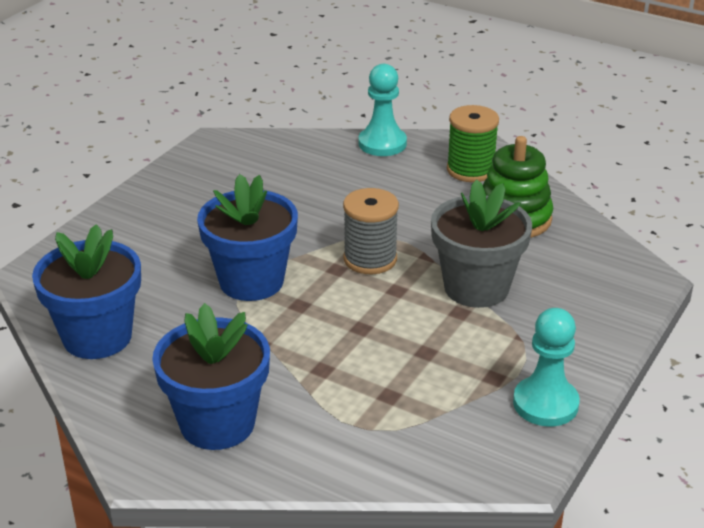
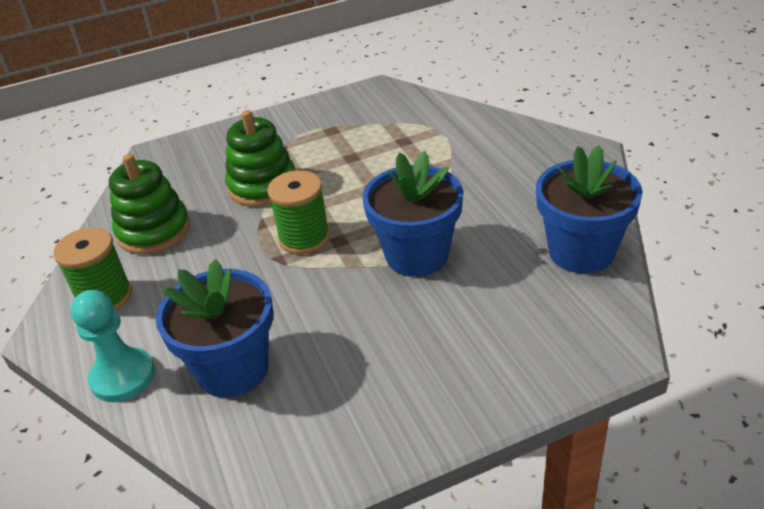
camera: 140 degrees left, 5 degrees up
blue flower pot [152,303,270,450] -> blue flower pot moved to [156,259,273,398]
grey spool [343,188,399,274] -> green spool [268,170,330,255]
grey flower pot [431,179,532,308] -> green stacking toy [225,110,295,207]
turquoise pawn [513,308,580,426] -> none

